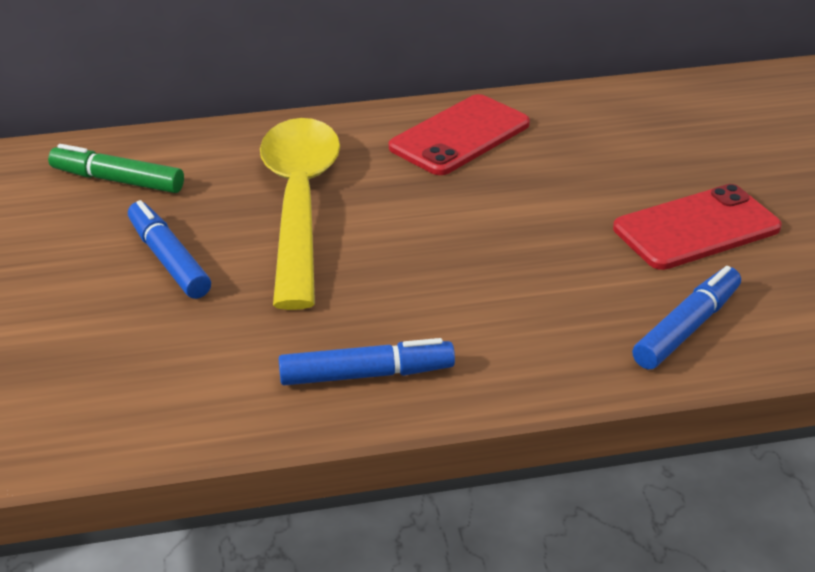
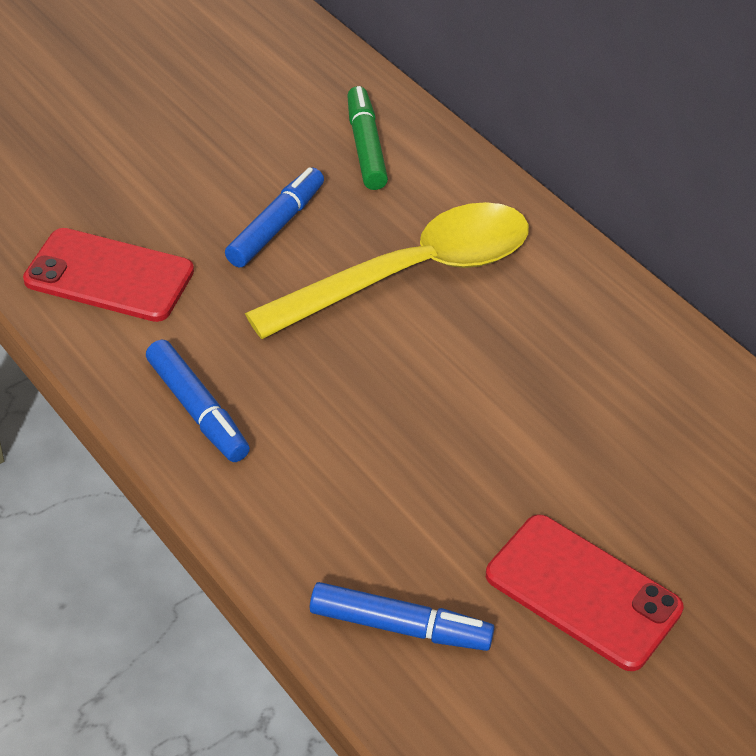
camera: 60 degrees right, 10 degrees up
red phone [389,94,530,175] -> red phone moved to [23,228,194,322]

